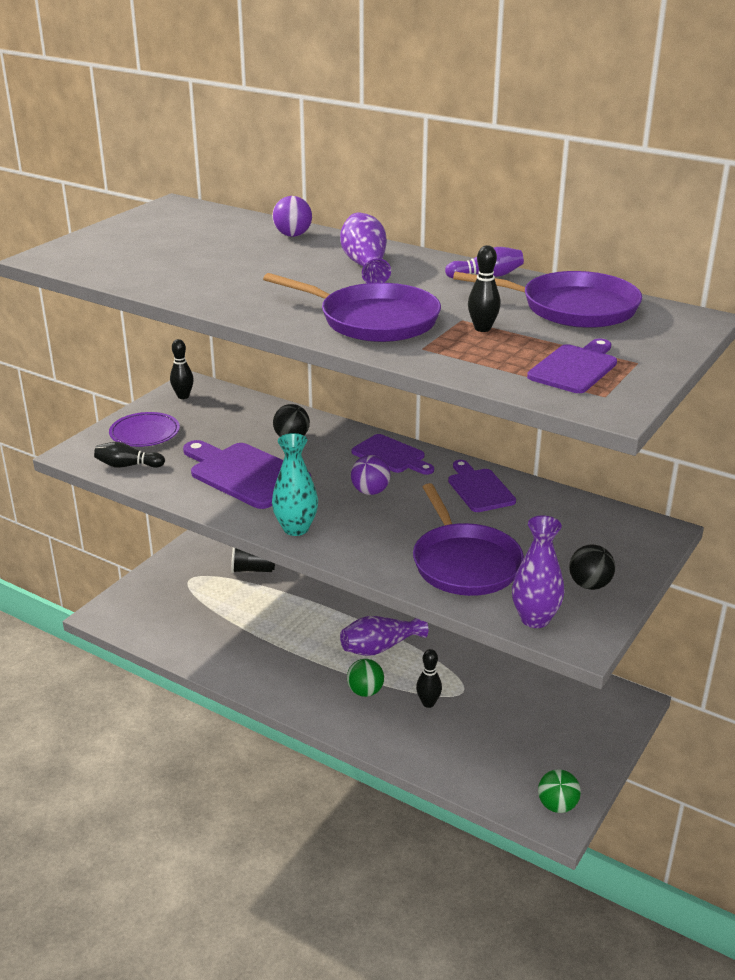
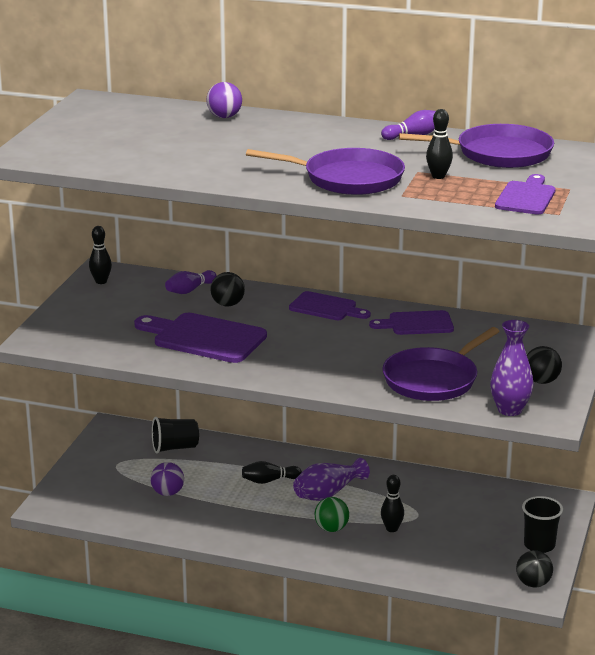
camera: 15 degrees left, 5 degrees down
black bowling pin [94,442,165,468] -> black bowling pin moved to [242,461,302,484]
purple plate [109,412,180,447] -> none
turquoise vase [272,433,318,536] -> none
purple vase [340,213,391,283] -> none
purple ball [351,455,391,495] -> purple ball moved to [151,462,184,496]
purple pan [413,483,524,596] -> purple pan turned 75 degrees clockwise [382,327,500,401]
purple cutting board [448,460,516,512] -> purple cutting board turned 60 degrees counterclockwise [369,310,454,335]
green ball [538,769,581,813] -> black ball [516,550,553,587]
none -> purple bowling pin [165,270,217,294]
none -> black cup [522,496,563,553]

